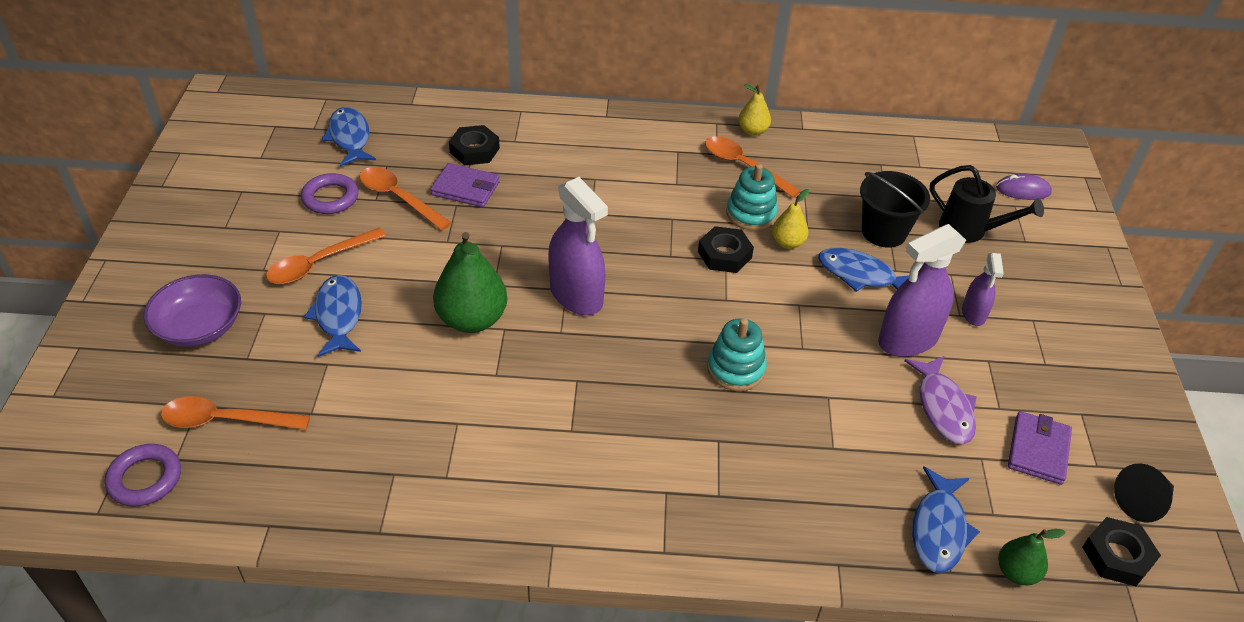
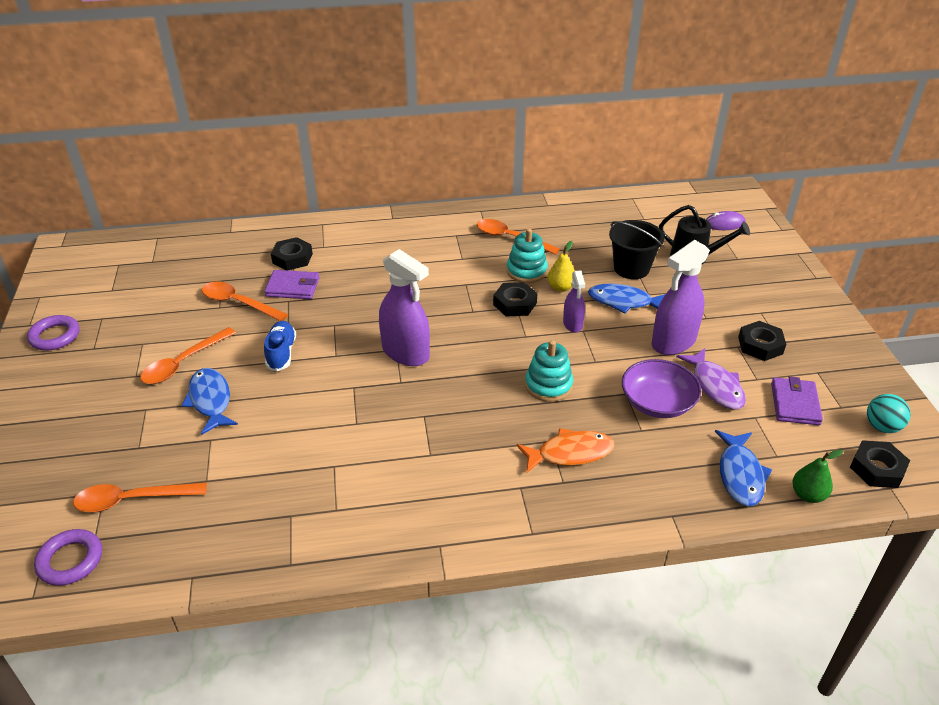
camera: 10 degrees left, 5 degrees down
purple bowl [144,274,241,347] -> purple bowl moved to [622,359,701,418]
purple ring [301,173,359,214] -> purple ring moved to [27,315,80,350]
blue fish [322,107,376,167] -> none
green pear [433,232,507,333] -> none
yellow pear [738,84,771,136] -> none
purple spray bottle [962,253,1004,326] -> purple spray bottle moved to [563,271,585,332]
black cone [1114,463,1174,522] -> turquoise ball [867,394,911,433]
none -> blue shoe [264,321,296,371]
none -> orange fish [517,428,615,474]
none -> black nut [738,321,786,361]

